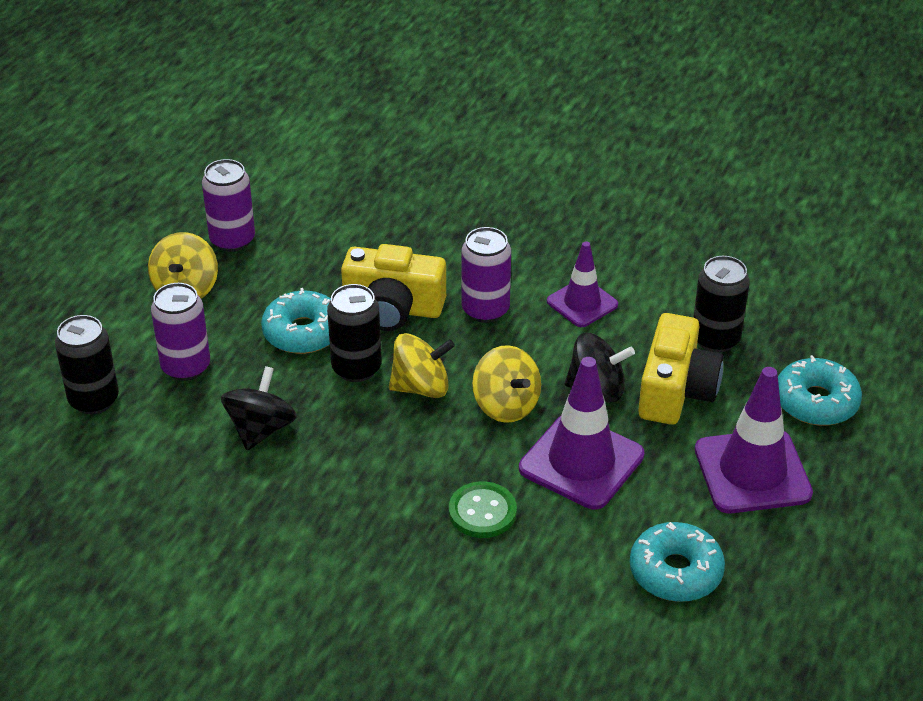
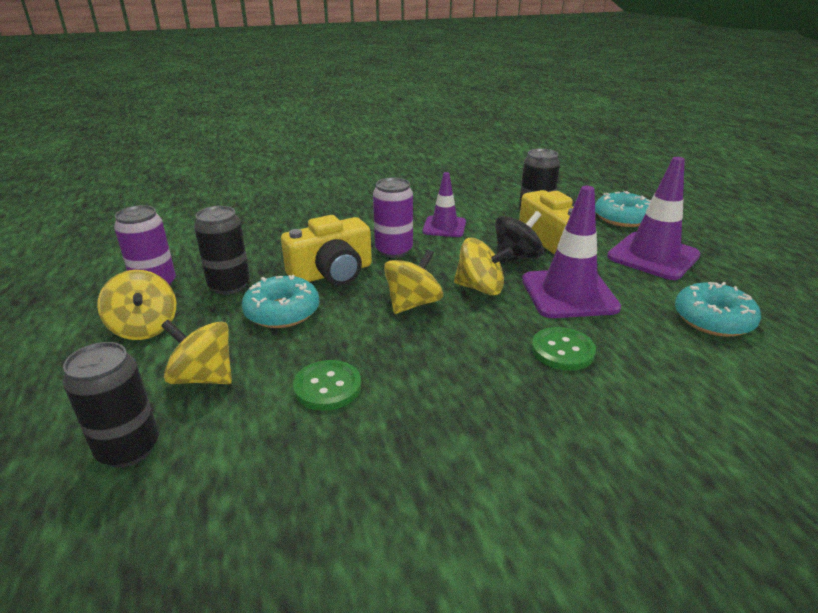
camera: 40 degrees left, 10 degrees down
purple can [151,283,210,381] -> yellow spinning top [161,320,232,384]
black spinning top [221,366,297,450] -> green button [293,360,361,411]
black can [327,284,381,382] -> black can moved to [194,206,250,294]

